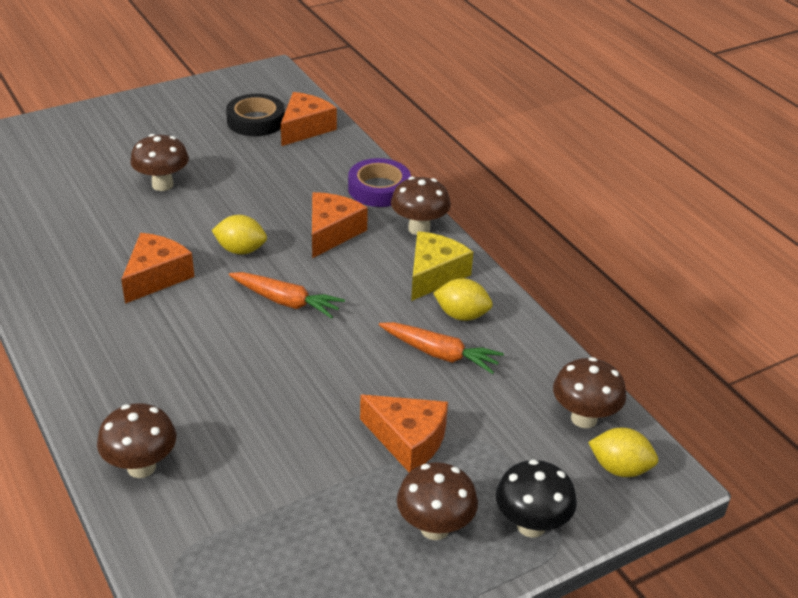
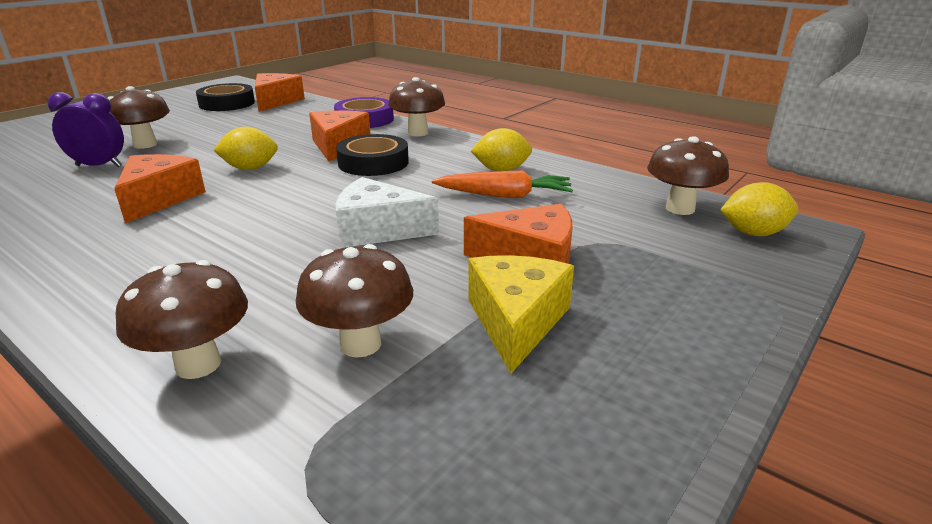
camera: 20 degrees left, 10 degrees down
orange carrot [229,272,345,319] -> none
brown mushroom [397,462,478,540] -> brown mushroom moved to [296,244,413,358]
yellow cheese [411,231,473,301] -> yellow cheese moved to [468,255,574,374]
black mushroom [496,459,577,538] -> none
none -> purple clock [47,92,124,167]
none -> black tape [336,134,409,176]
none -> white cheese [336,177,439,248]

